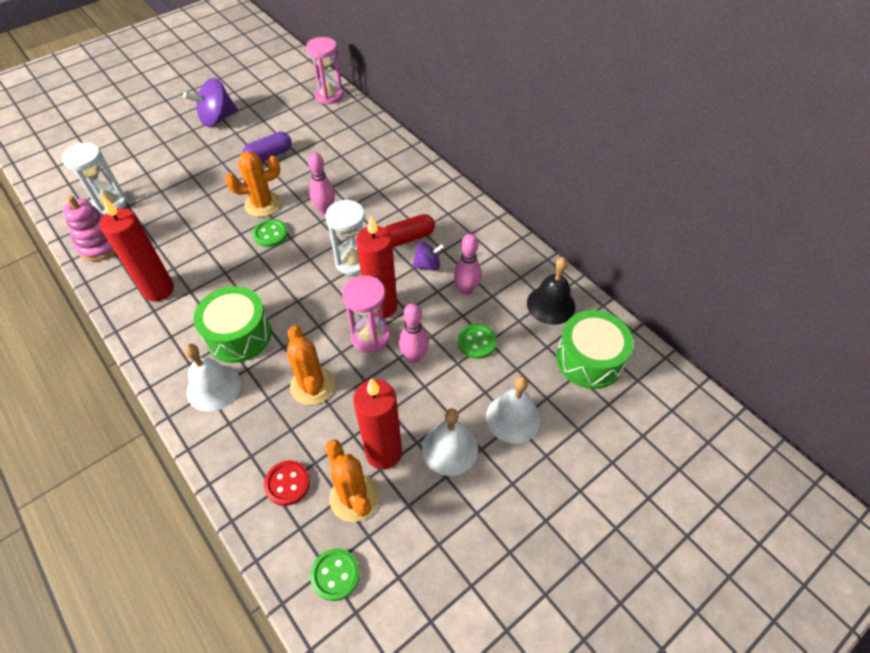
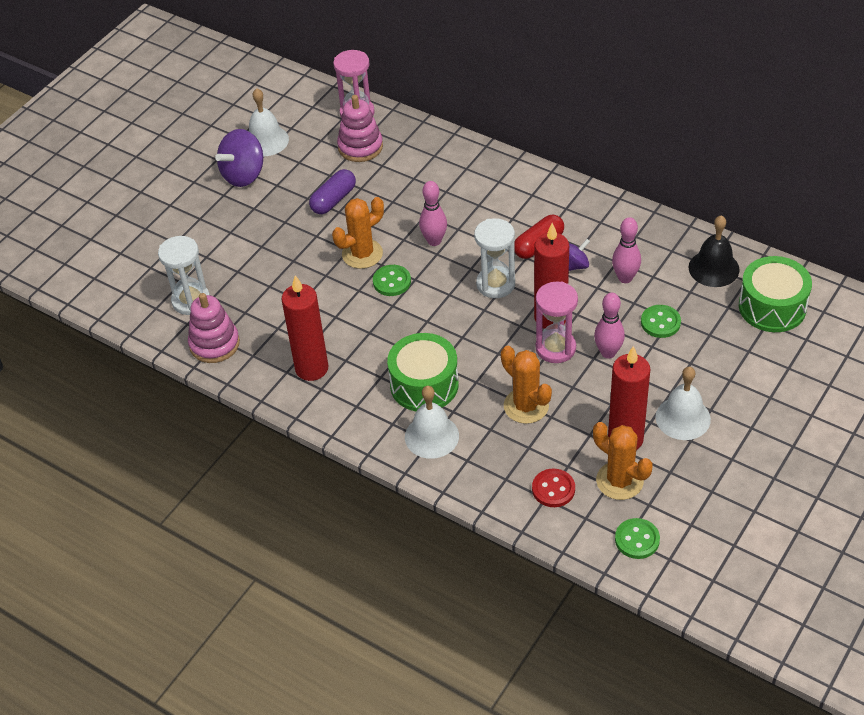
camera: 15 degrees left, 5 degrees down
white bell [486,376,541,444] -> white bell moved to [249,88,289,156]
none -> pink stacking toy [337,95,383,162]

